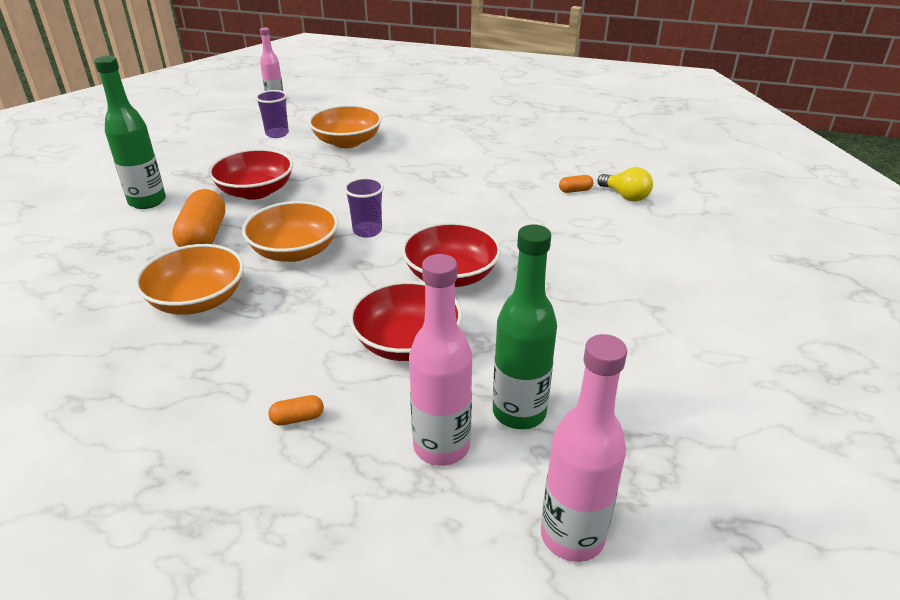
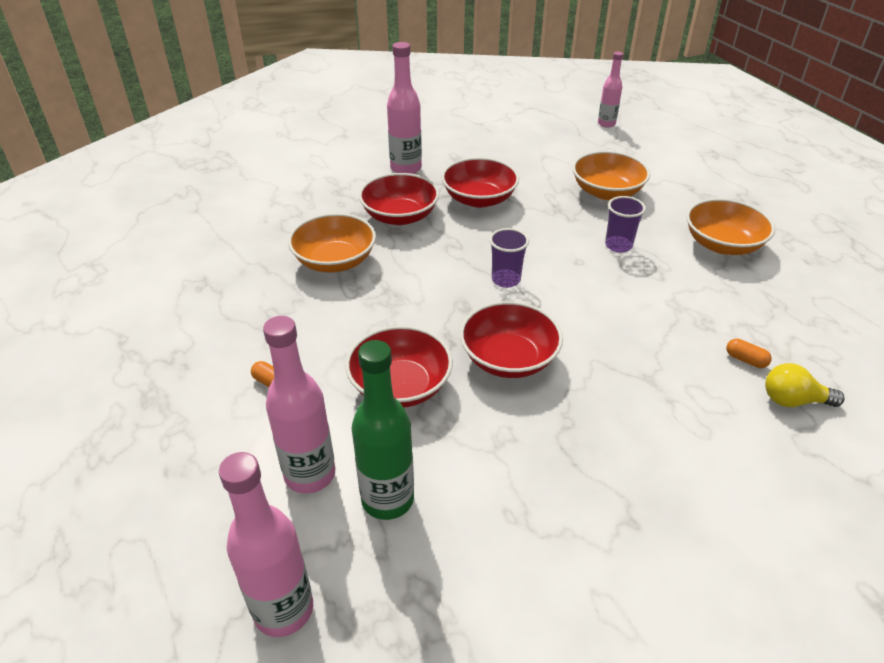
camera: 50 degrees right, 5 degrees up
green bottle [94,56,166,209] -> pink bottle [387,42,422,174]
orange capsule [172,189,225,247] -> red bowl [359,173,439,225]
orange bowl [242,201,338,262] -> orange bowl moved to [686,198,775,255]
purple cup [255,90,289,138] -> purple cup moved to [605,196,646,253]
yellow light bulb [597,167,653,202] -> yellow light bulb turned 90 degrees clockwise [765,363,844,407]

